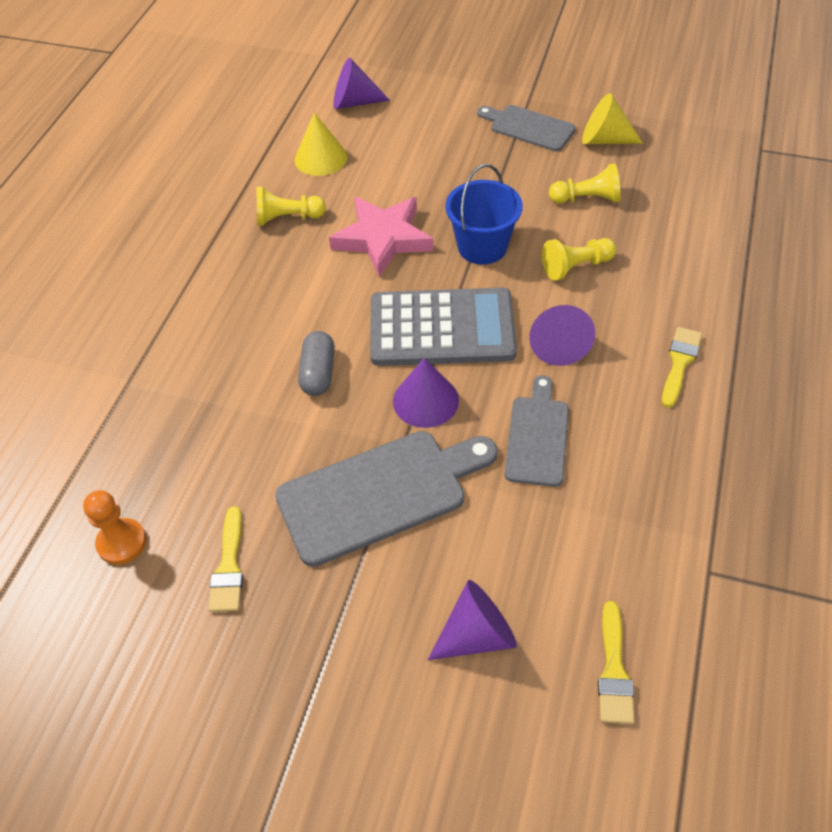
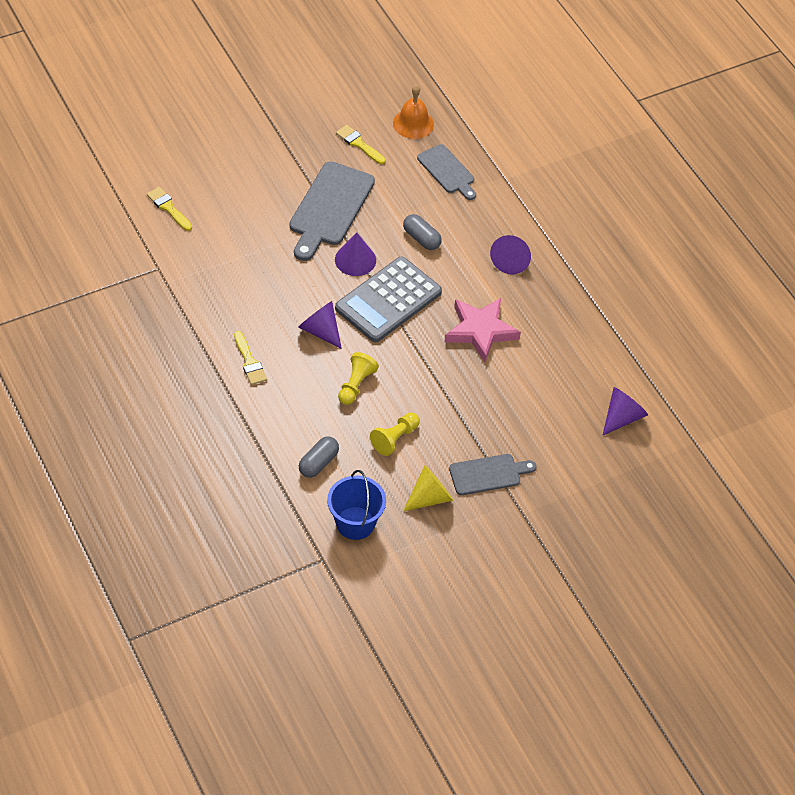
camera: 130 degrees right, 0 degrees up
orange pawn [83,490,146,565] -> orange bell [393,85,434,139]
yellow pawn [257,187,326,226] -> none
yellow cone [295,112,347,176] -> none
purple cone [428,580,517,660] -> purple cone moved to [490,235,531,274]
blue bucket [445,164,523,265] -> blue bucket moved to [327,470,386,540]
grey cutting board [505,375,569,487] -> grey cutting board moved to [417,144,476,200]
none -> grey capsule [299,436,339,478]

